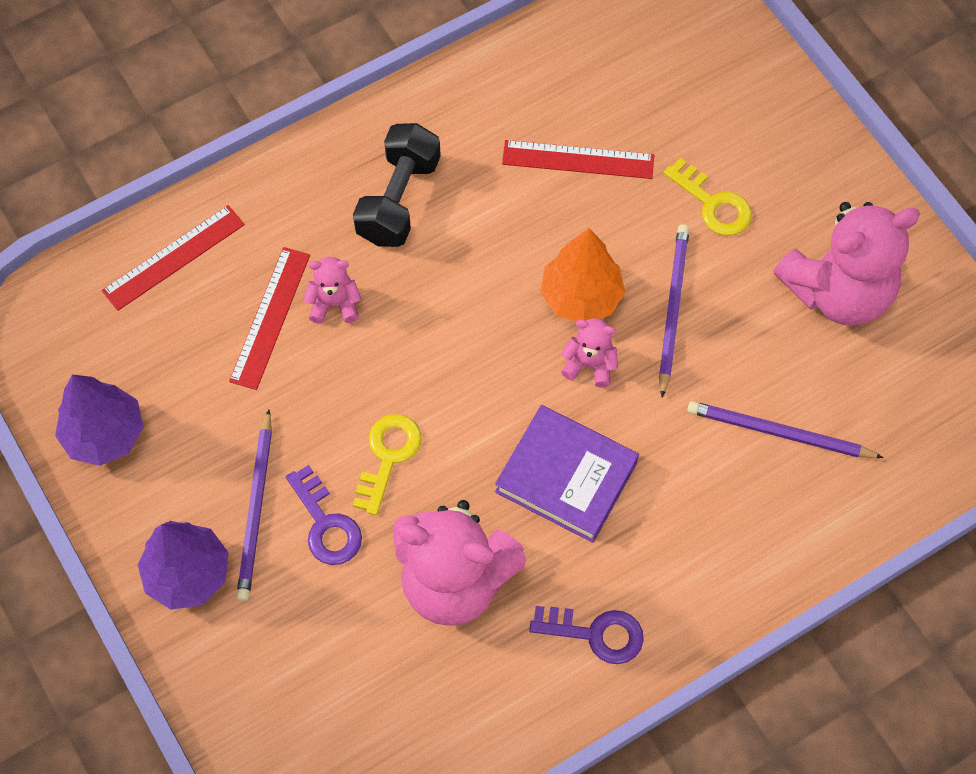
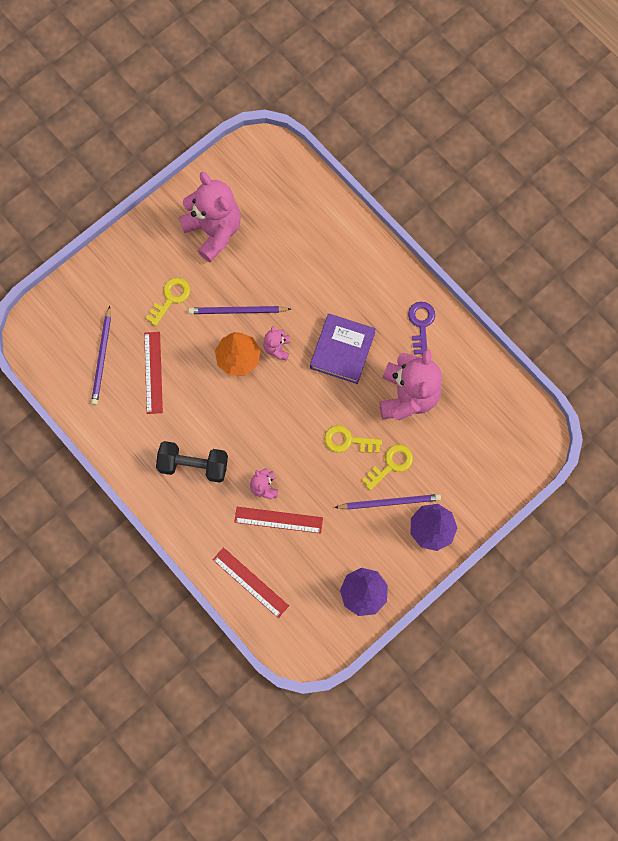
camera: 100 degrees left, 10 degrees up
purple key [286,465,362,565] -> yellow key [362,444,413,490]
purple pencil [687,401,884,458] -> purple pencil moved to [91,306,111,405]

